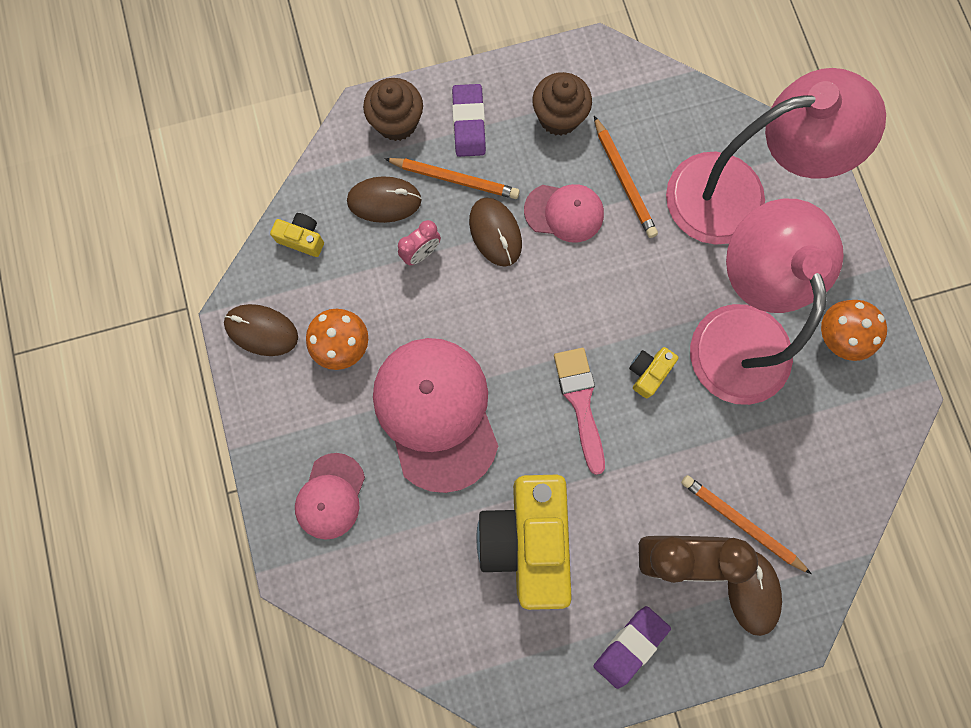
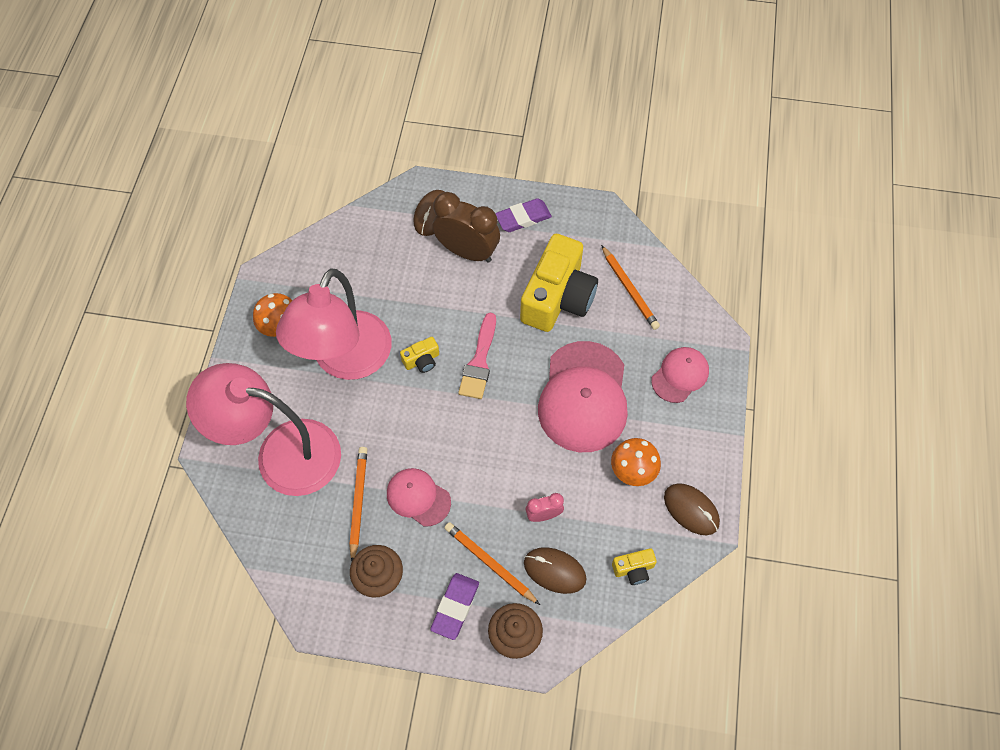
camera: 155 degrees left, 15 degrees down
yellow camera [270,213,324,257] -> yellow camera turned 60 degrees counterclockwise [612,548,657,585]
brown mouse [469,197,522,267] -> none
orange pencil [681,475,811,574] -> orange pencil moved to [601,245,660,330]

